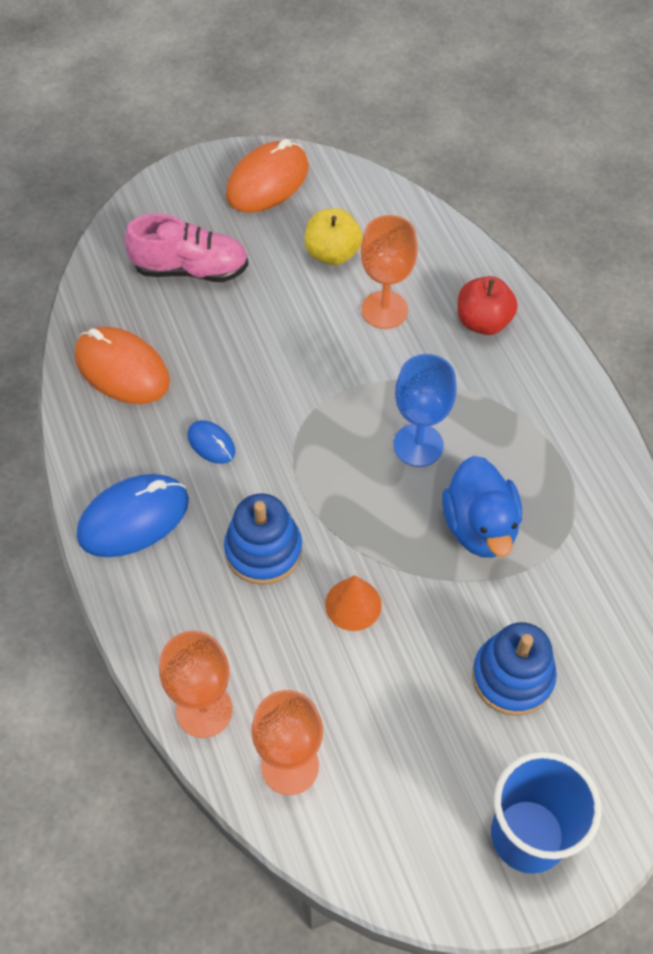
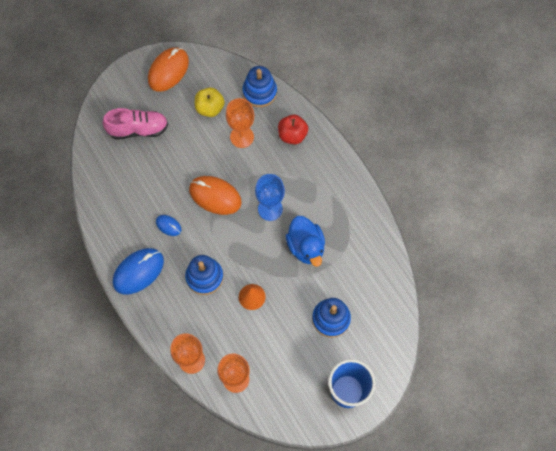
camera: 10 degrees left, 10 degrees up
orange mouse [75,327,170,404] -> orange mouse moved to [189,176,242,215]
none -> blue stacking toy [242,66,277,107]

